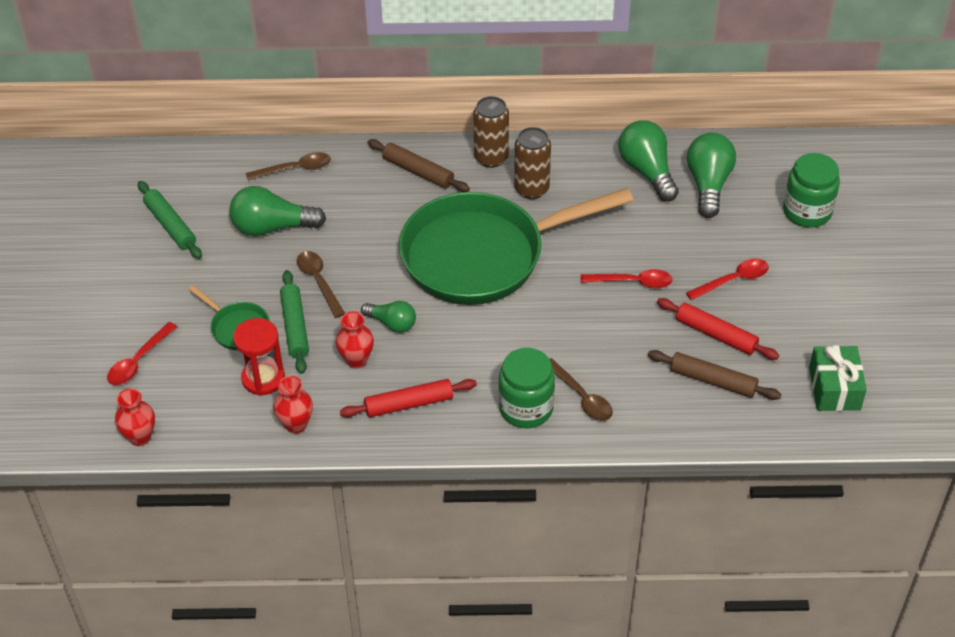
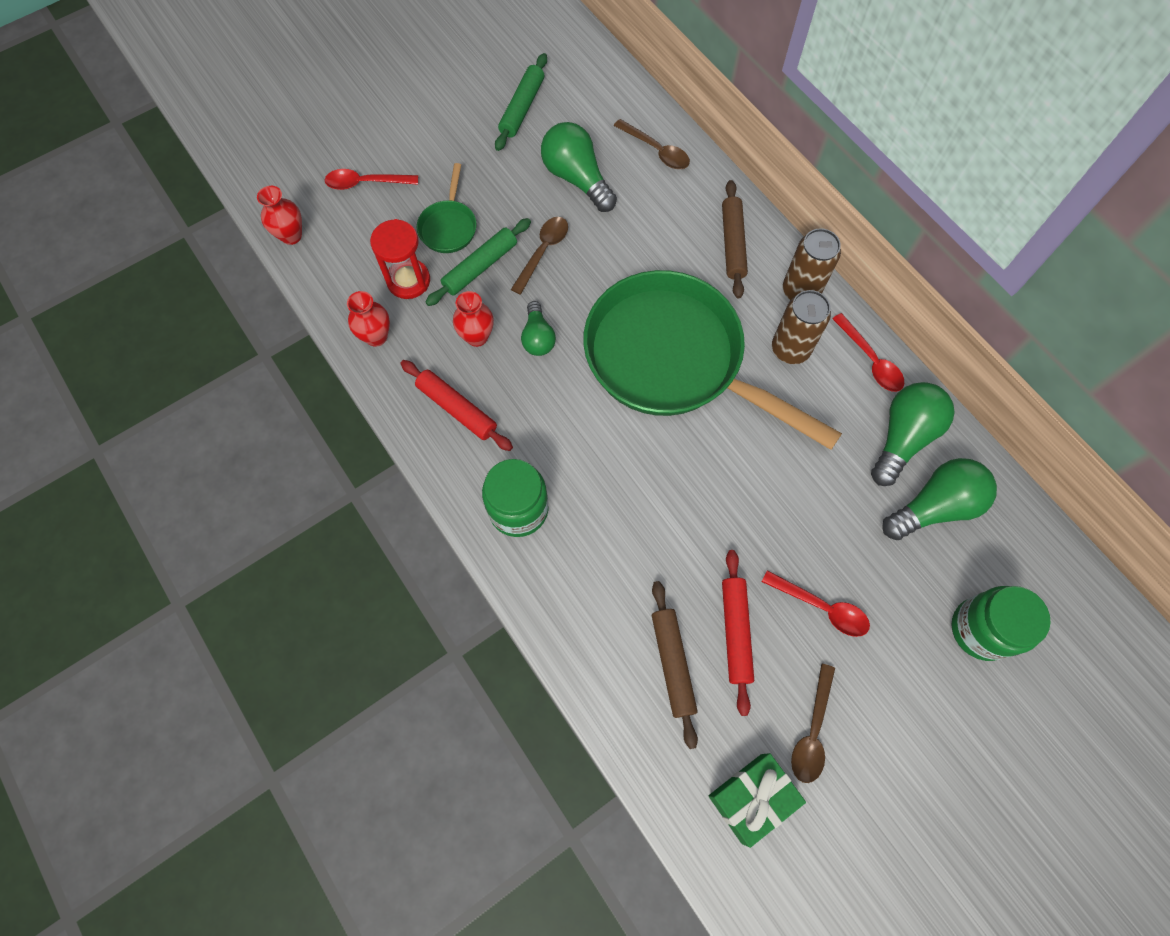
camera: 55 degrees right, 20 degrees up
brown spoon [550,358,613,421] -> brown spoon moved to [791,664,835,783]
red spoon [581,269,673,289] -> red spoon moved to [832,313,904,392]

